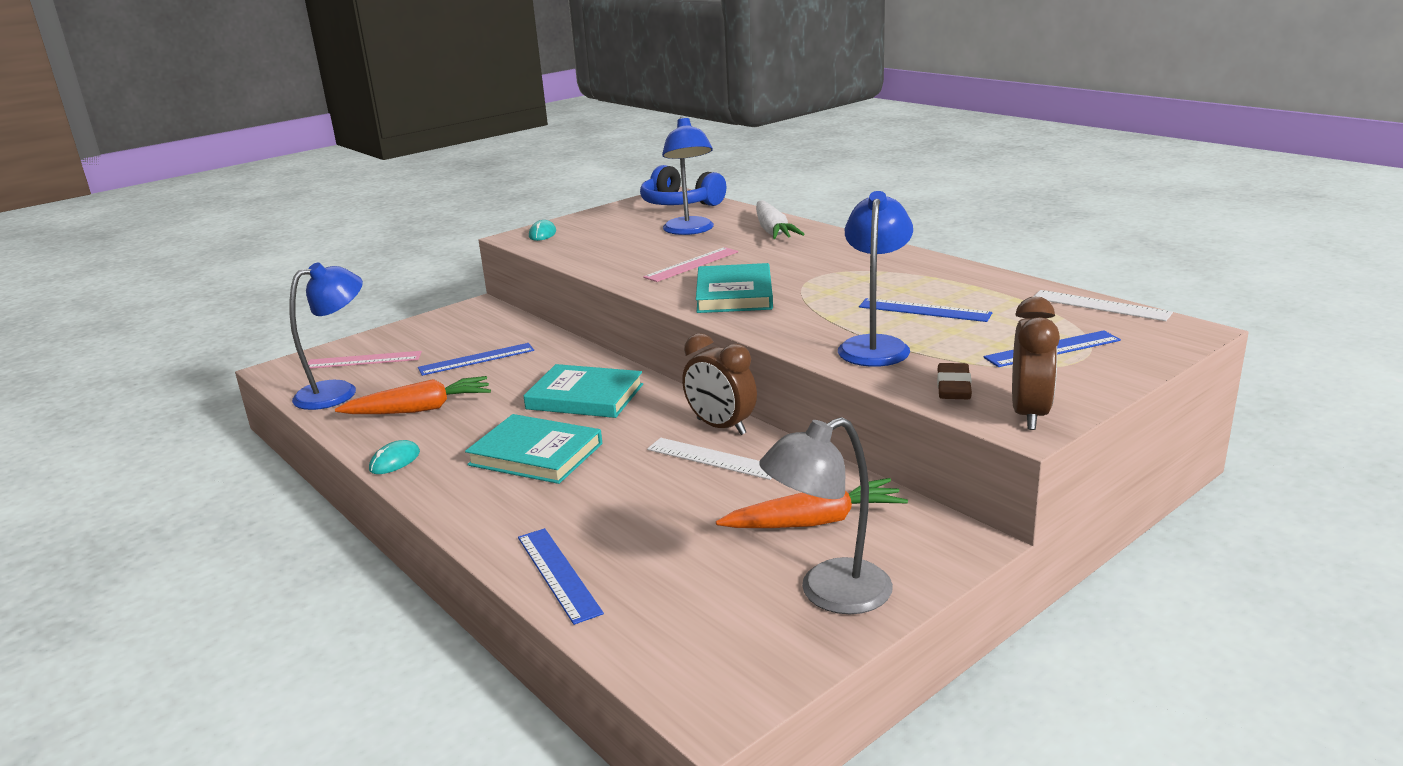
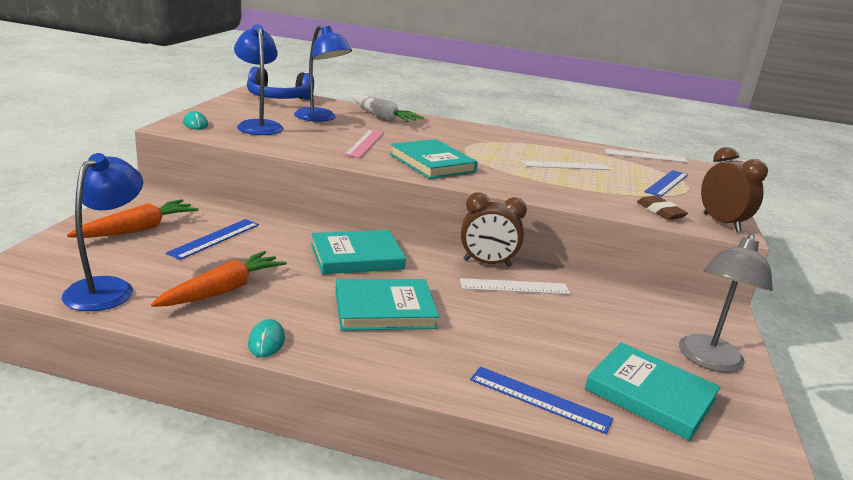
camera: 40 degrees left, 0 degrees up
pink ruler [308,351,422,369] -> none
orange carrot [716,478,908,528] -> orange carrot moved to [67,199,199,238]
blue lamp [838,191,913,367] -> blue lamp moved to [234,24,283,135]
blue ruler [859,298,992,322] -> white ruler [522,160,610,170]
none -> turquoise book [585,342,720,441]

